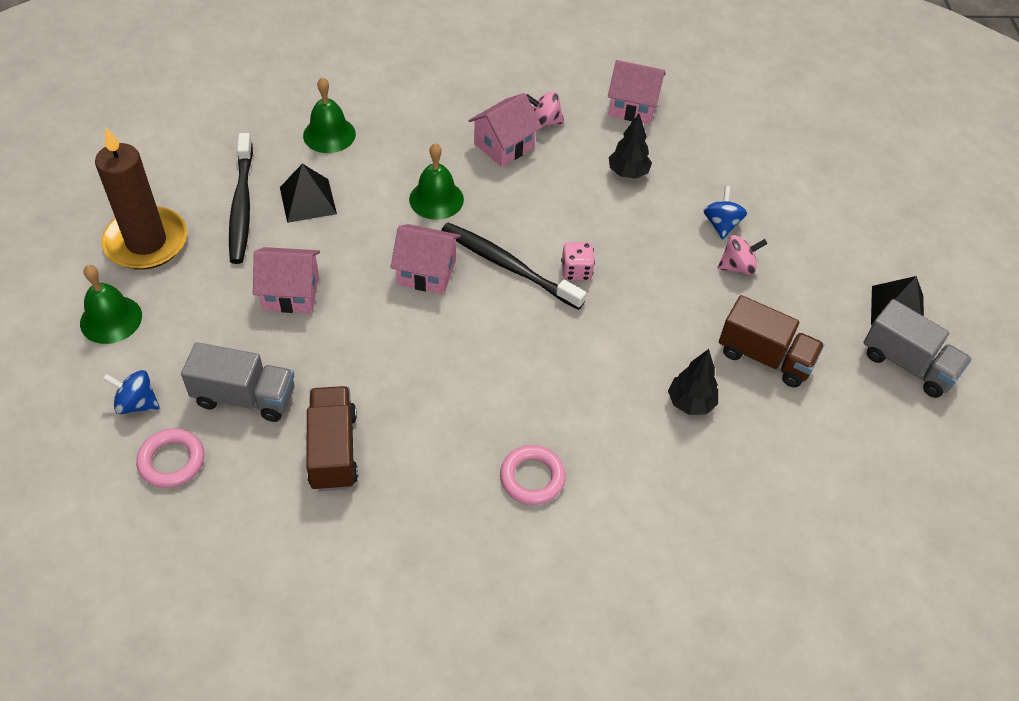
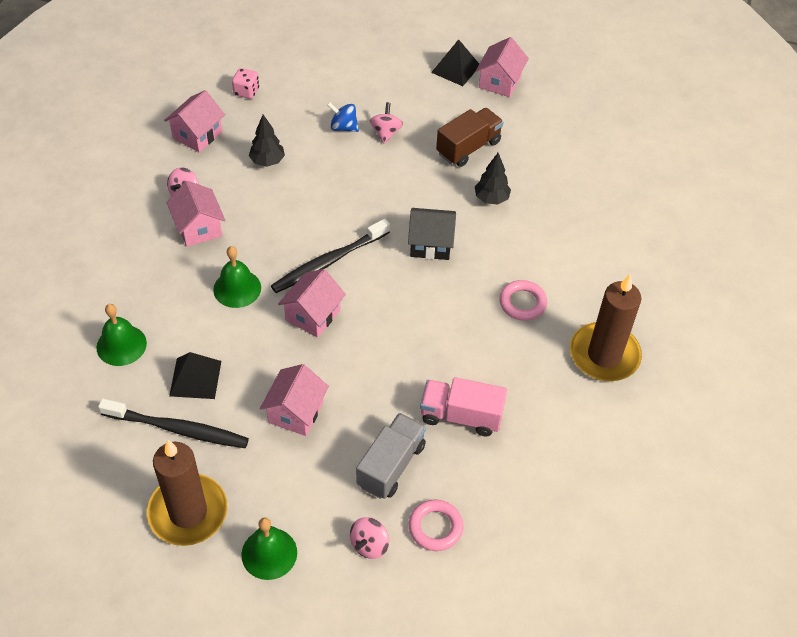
camera: 70 degrees left, 0 degrees up
blue spinning top [103,370,160,414] -> pink spinning top [350,517,389,559]
brown truck [306,386,358,491] -> pink truck [420,377,507,436]
pink dice [561,242,595,280] -> pink dice moved to [232,68,259,99]
grey truck [863,299,972,398] -> pink house [476,37,529,97]
none -> black house [408,208,456,260]
none -> brown candle [570,274,642,381]

